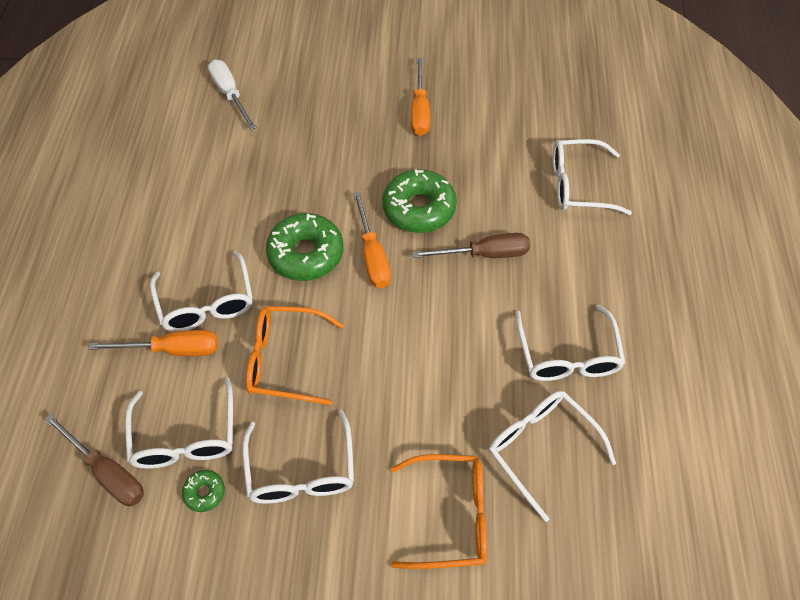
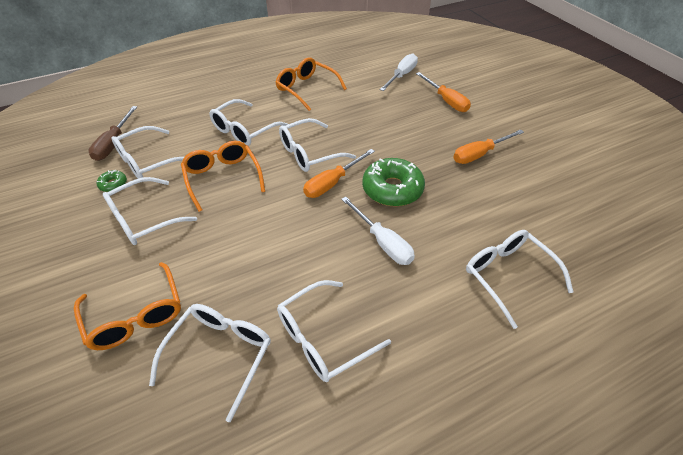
camera: 60 degrees right, 10 degrees down
orange screwdriver [88,330,218,356] -> orange screwdriver moved to [416,72,471,112]
green donut [266,213,343,281] -> white glasses [279,118,356,172]
brown screwdriver [412,233,530,258] -> white screwdriver [341,197,415,265]
none -> orange glasses [275,57,347,111]

